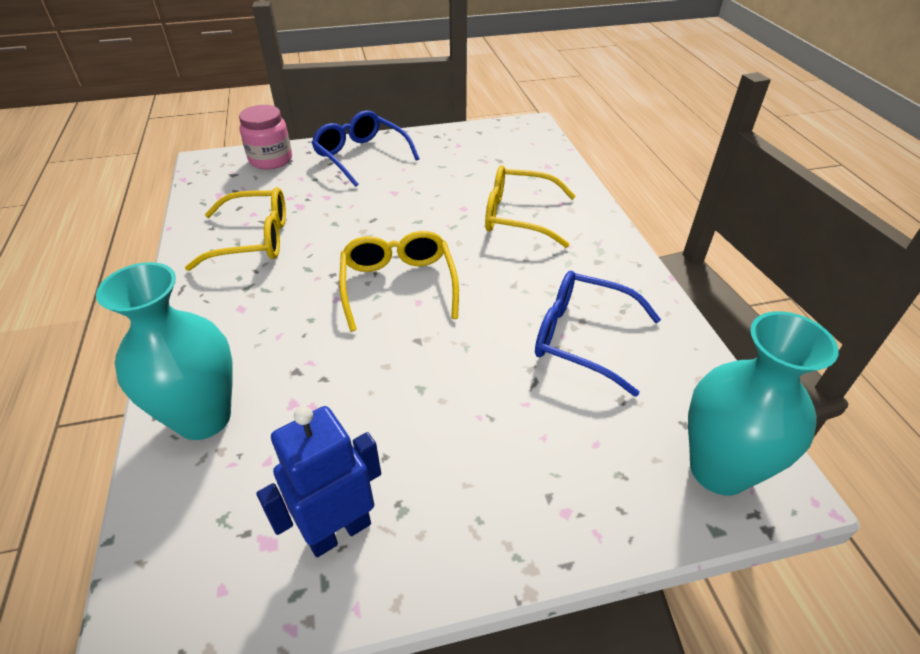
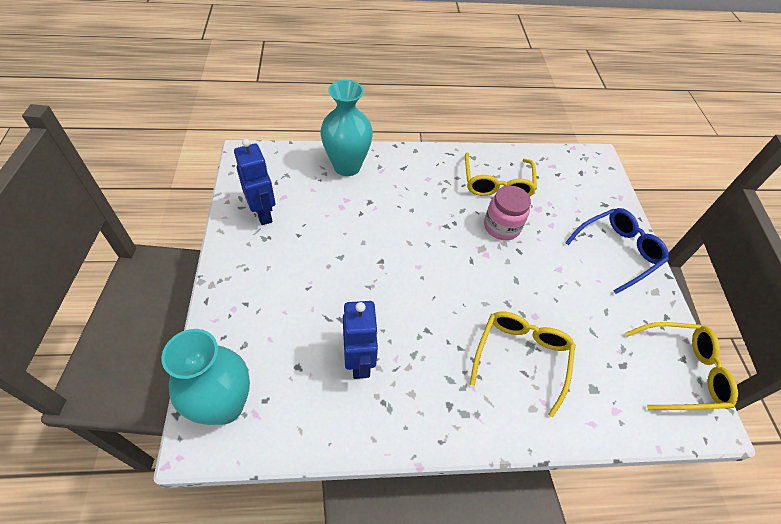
camera: 95 degrees right, 10 degrees up
pink jar [239,105,292,169] -> pink jar moved to [484,186,531,240]
yellow glasses [339,231,459,332] -> yellow glasses moved to [625,322,738,410]
blue glasses [535,271,661,397] -> blue robot [343,301,379,379]

